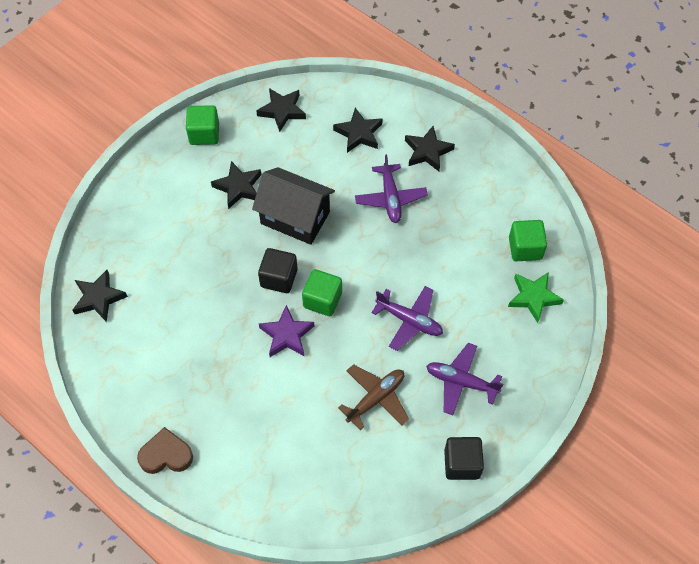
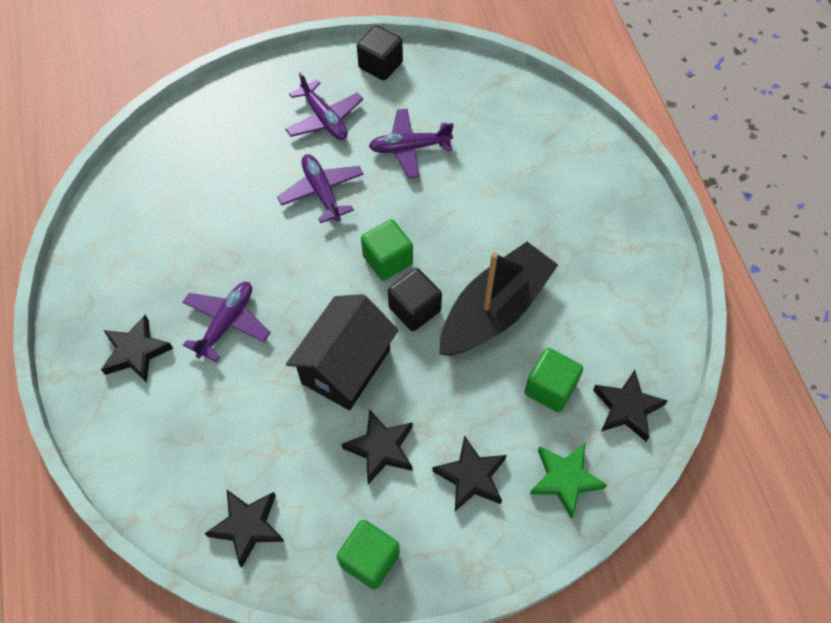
camera: 145 degrees left, 0 degrees up
brown heart [137,427,193,474] -> none
black house [252,167,335,245] -> black house turned 60 degrees clockwise [286,294,398,410]
purple star [259,305,314,357] -> none
black star [333,108,383,153] -> black star moved to [432,435,507,511]
brown plane [338,364,409,430] -> purple plane [369,109,454,178]
green star [508,272,564,323] -> green star moved to [530,444,607,519]
green cube [509,220,547,261] -> green cube moved to [524,348,583,412]
none -> black boat [440,242,558,356]

